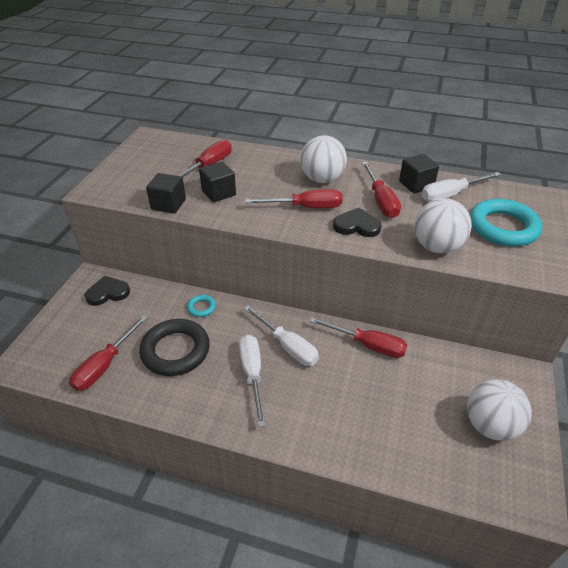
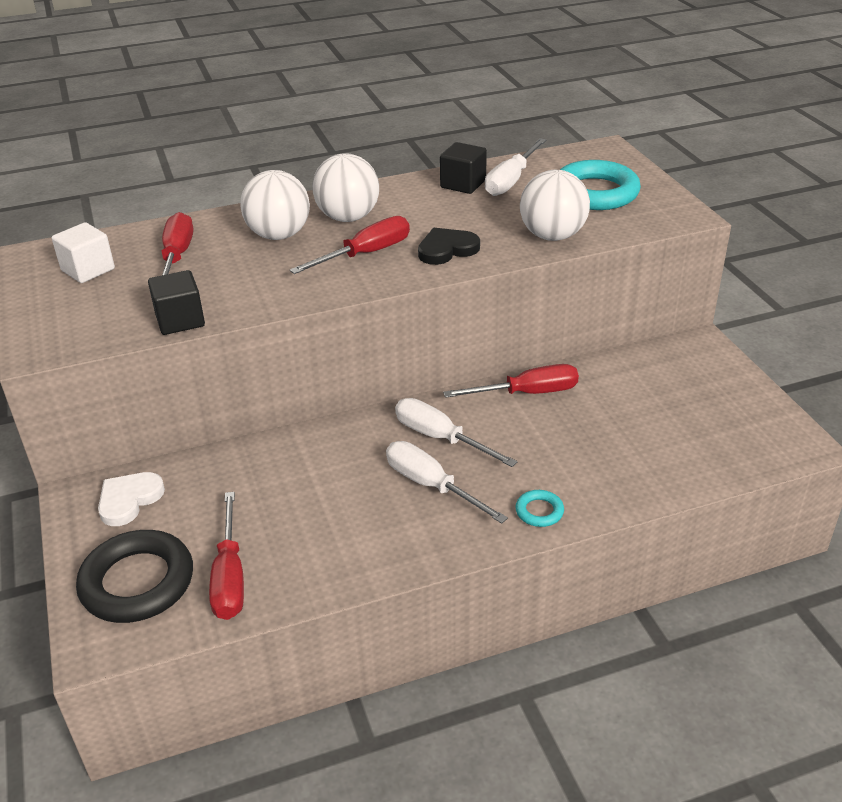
camera: 35 degrees left, 5 degrees down
black heart [85,276,130,306] -> white heart [98,472,165,526]
black ring [139,319,210,376] -> black ring moved to [76,530,193,623]
turquoise ring [187,295,216,317] -> turquoise ring moved to [515,490,564,527]
black cube [199,161,236,203] -> none
white screwdriver [244,306,319,366] -> white screwdriver turned 150 degrees counterclockwise [395,398,517,467]
red screwdriver [362,162,401,218] -> none
white ball [467,379,532,441] -> white ball moved to [240,170,310,240]
none -> white cube [52,222,115,283]

